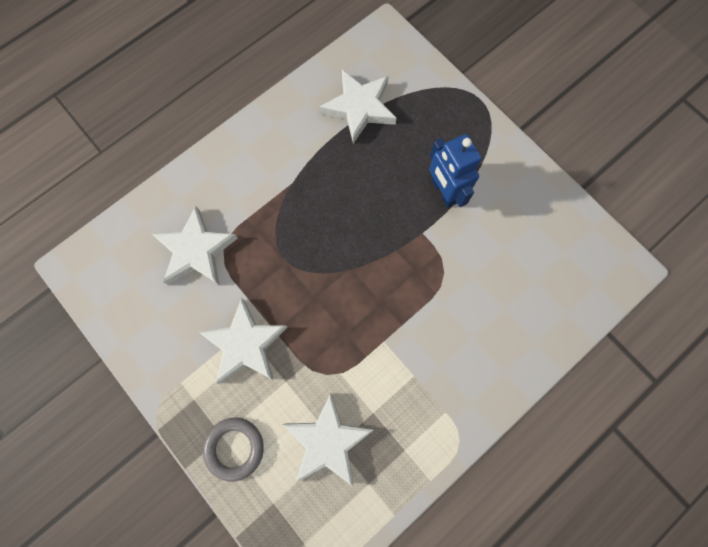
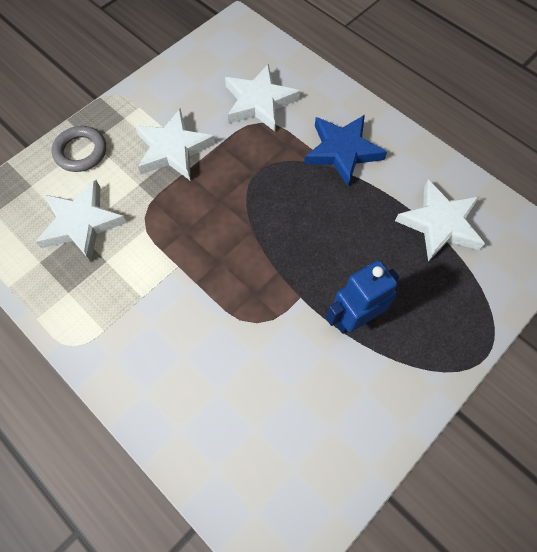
camera: 85 degrees right, 10 degrees down
none -> blue star [304,115,387,186]

